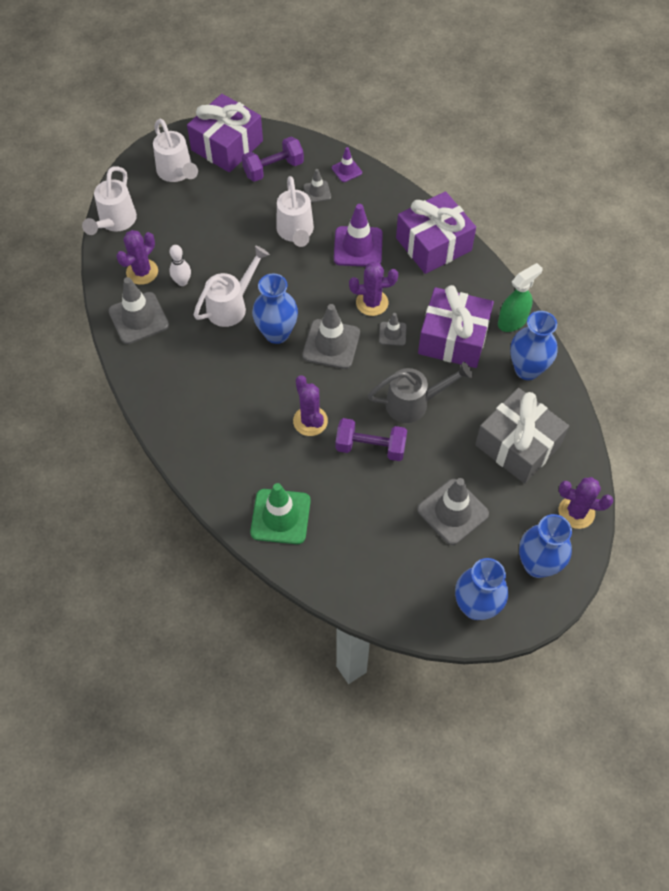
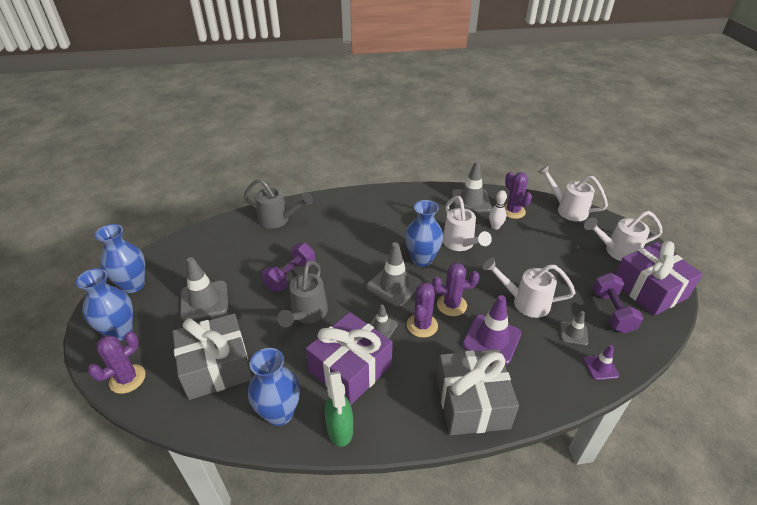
camera: 115 degrees right, 20 degrees down
green traffic cone [250,483,311,544] -> grey watering can [244,178,313,229]
purple cactus [293,375,328,436] -> purple cactus moved to [432,262,480,316]
purple gift [396,191,476,274] -> grey gift [437,349,519,435]

